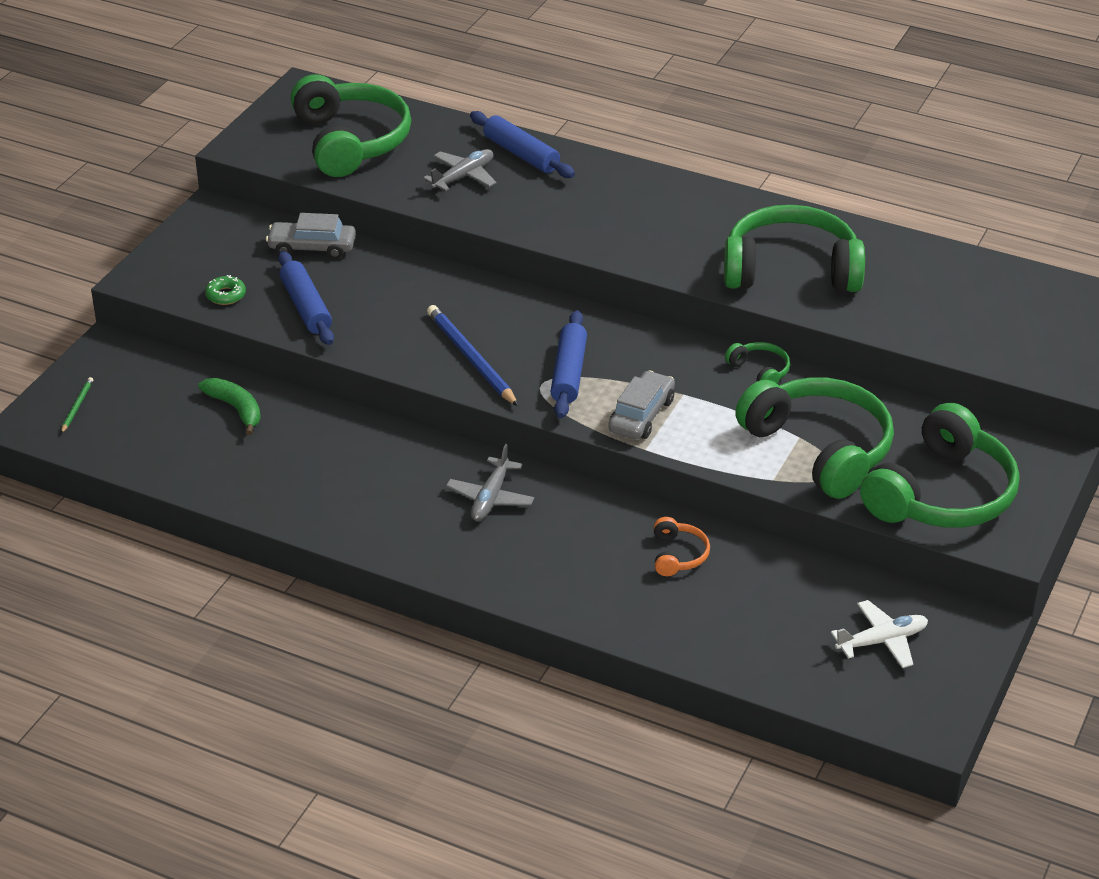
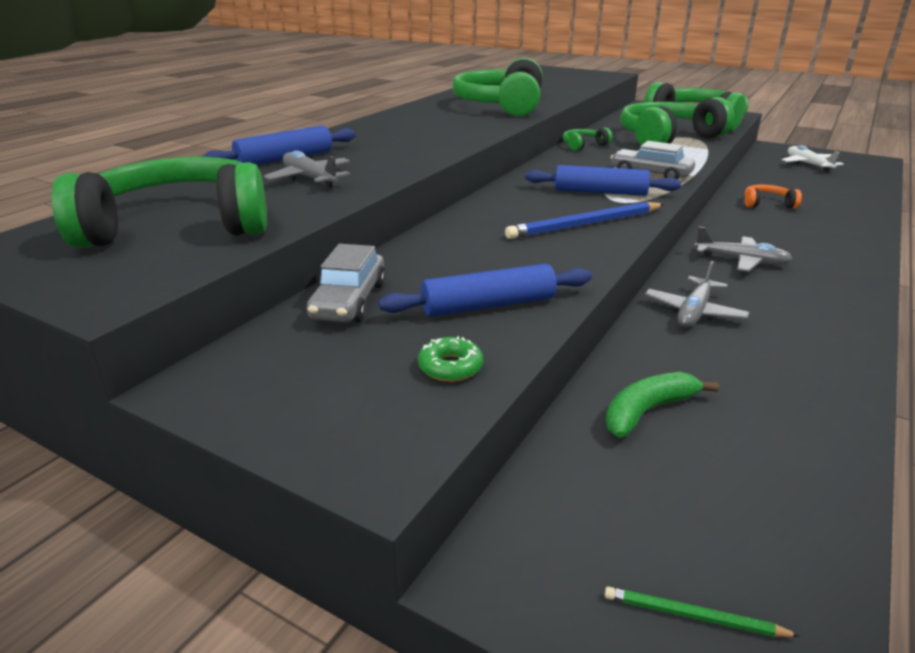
camera: 85 degrees left, 10 degrees down
none -> grey plane [645,261,750,327]

